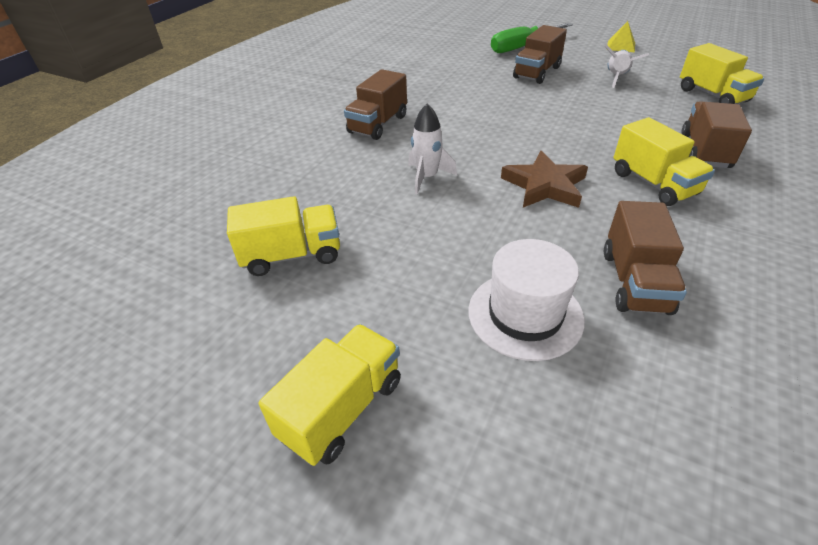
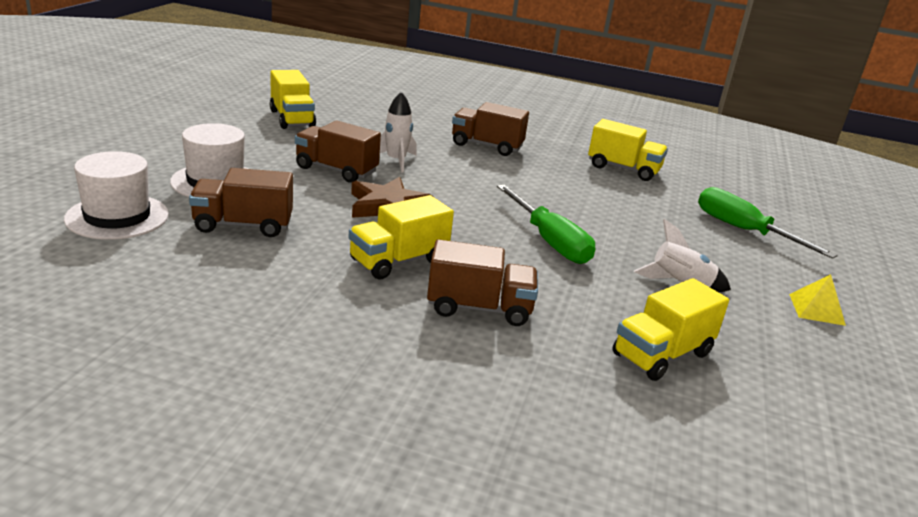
camera: 75 degrees right, 15 degrees down
yellow truck [259,324,401,466] -> yellow truck moved to [588,119,668,181]
brown truck [513,25,567,84] -> brown truck moved to [295,120,381,183]
none -> white hat [64,151,169,240]
none -> green screwdriver [497,185,595,264]

